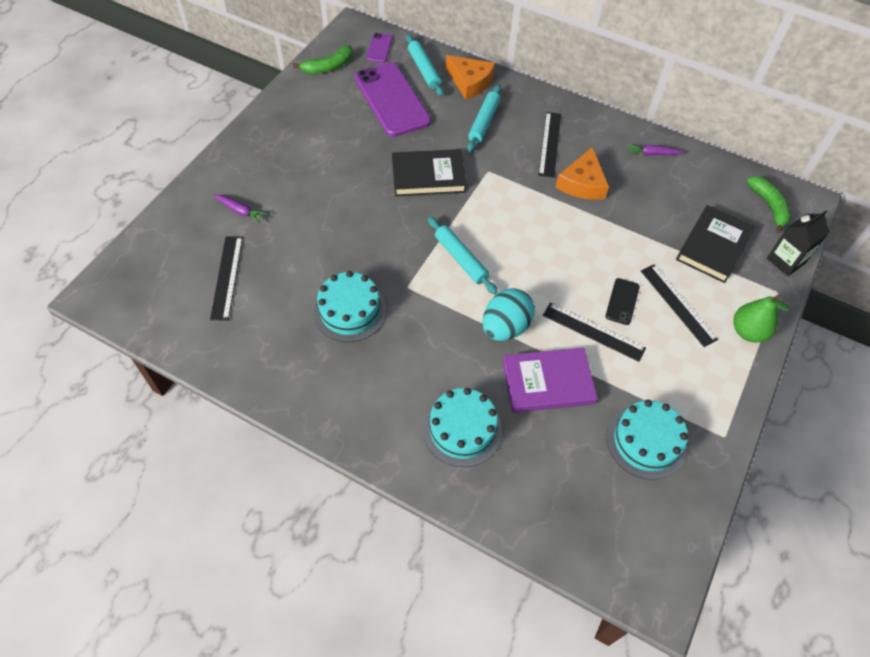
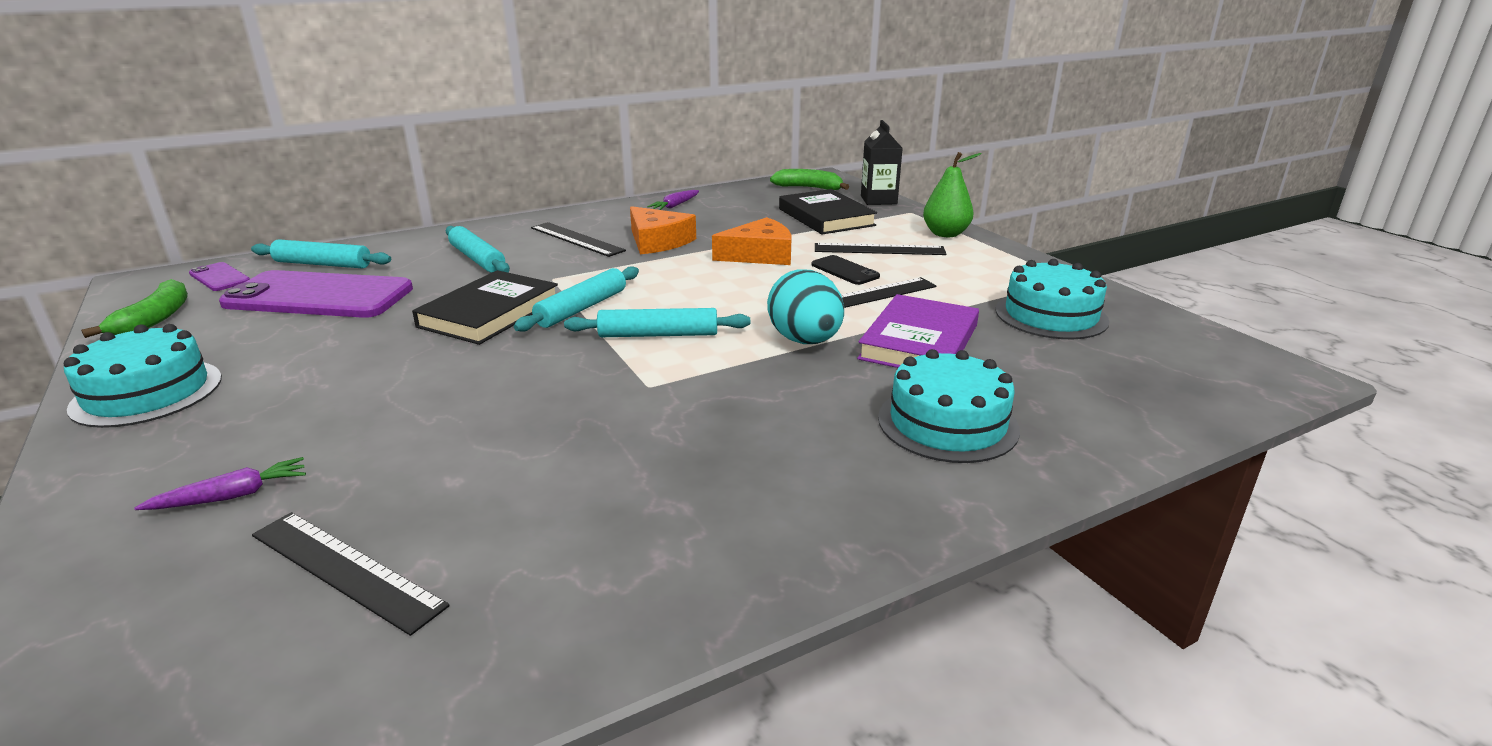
camera: 55 degrees left, 30 degrees down
turquoise cake [314,271,386,342] -> turquoise cake moved to [64,324,222,428]
orange cheese [446,55,495,100] -> orange cheese moved to [712,217,792,265]
none -> turquoise rolling pin [514,266,639,331]

